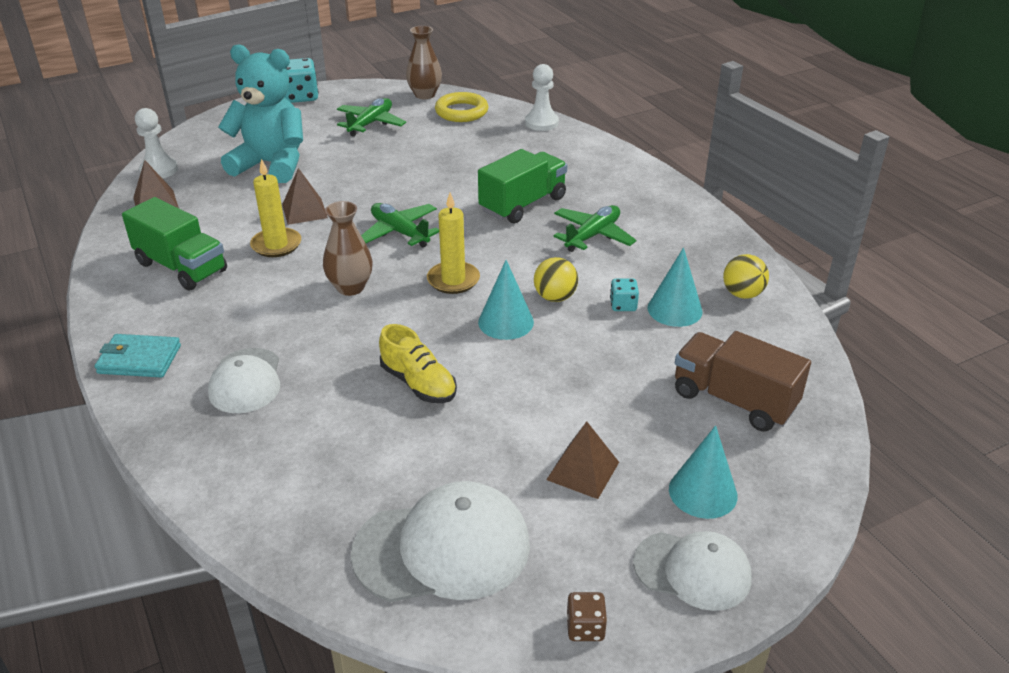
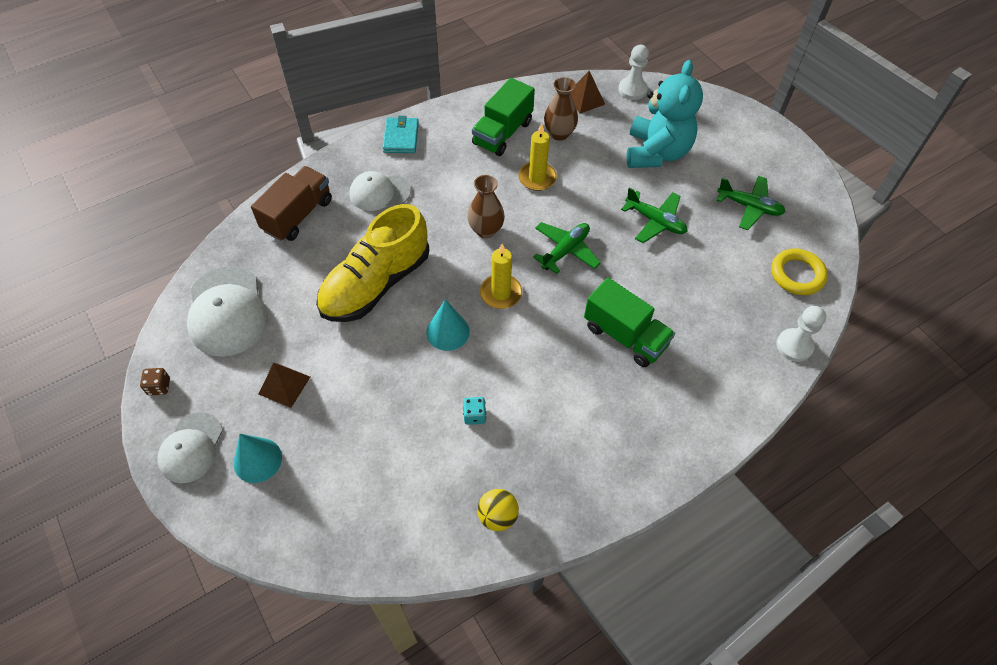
camera: 85 degrees right, 20 degrees up
brown pyramid [282,168,328,225] -> none
turquoise dice [285,58,319,103] -> none
yellow shoe [379,324,457,403] -> yellow shoe [316,204,430,322], size x1.92
brown vase [406,26,442,99] -> brown vase moved to [544,77,578,141]
yellow ball [534,257,578,302] -> none
green plane [553,205,636,252] -> green plane moved to [621,187,688,243]
turquoise cone [647,248,703,327] -> none
brown truck [675,331,811,432] -> brown truck moved to [251,166,332,241]

